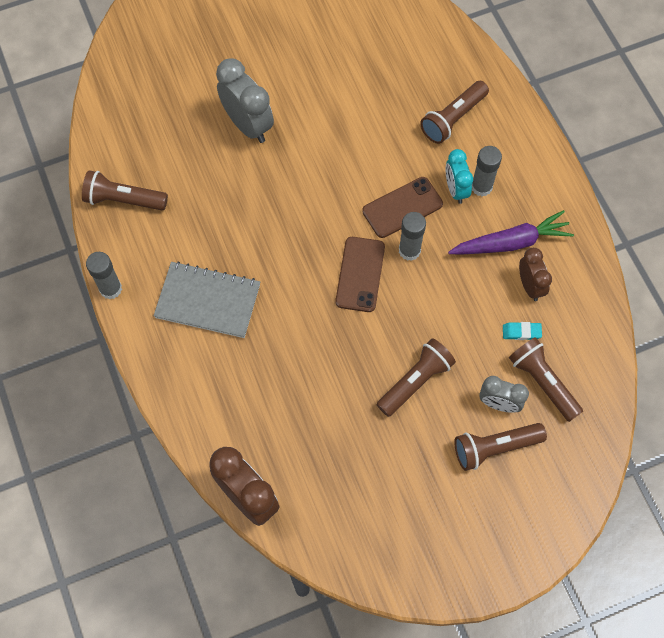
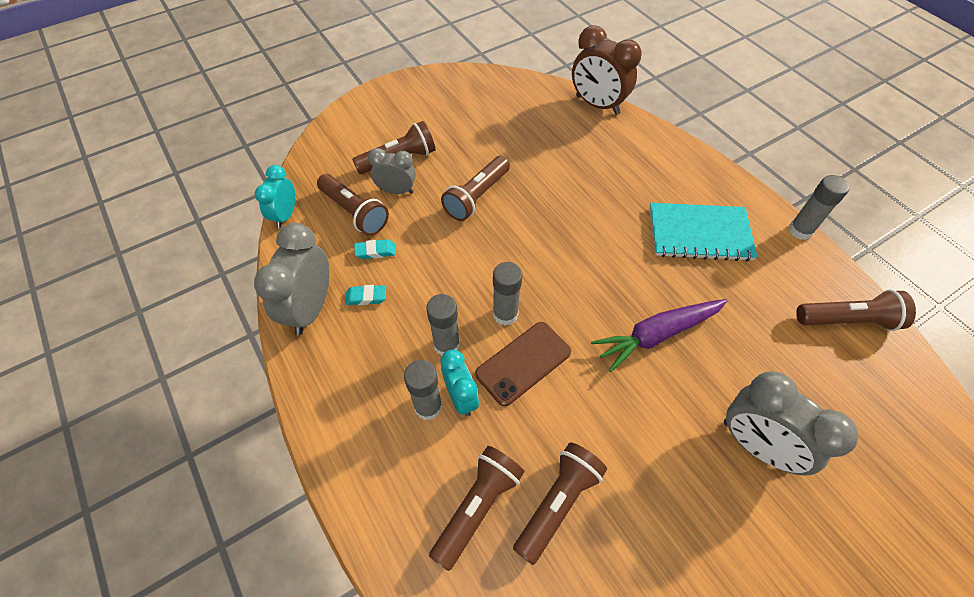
camera: 170 degrees right, 10 degrees down
grey notebook [154,261,260,338] -> turquoise notebook [649,203,757,261]
brown phone [335,237,385,312] -> none
purple carrot [448,210,574,254] -> purple carrot moved to [591,299,727,372]
brown clock [519,248,552,301] -> turquoise eraser [345,285,386,305]
none -> grey clock [254,223,330,335]
none -> turquoise clock [255,165,295,228]
none -> grey glue stick [426,294,460,356]
none -> brown flashlight [513,442,607,565]

